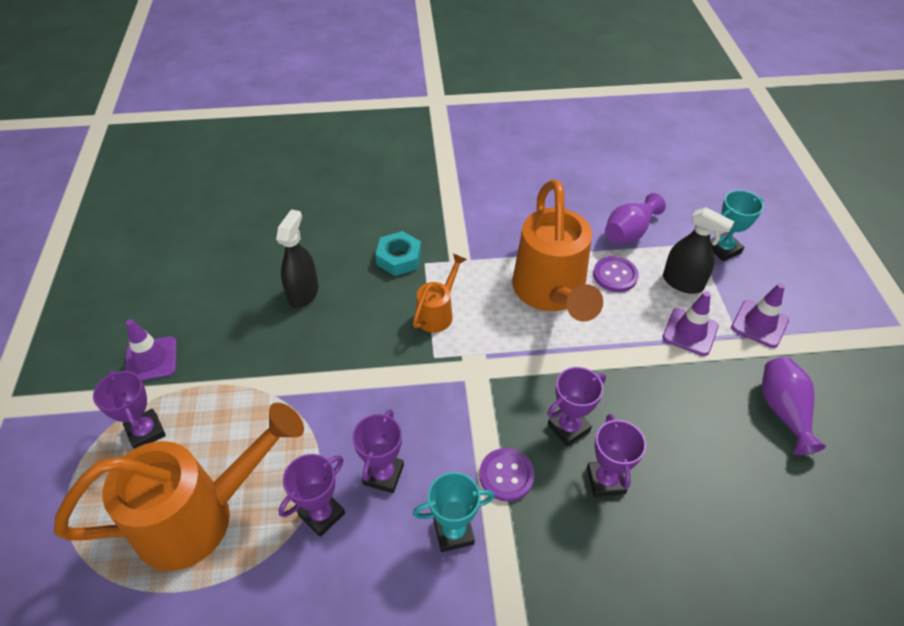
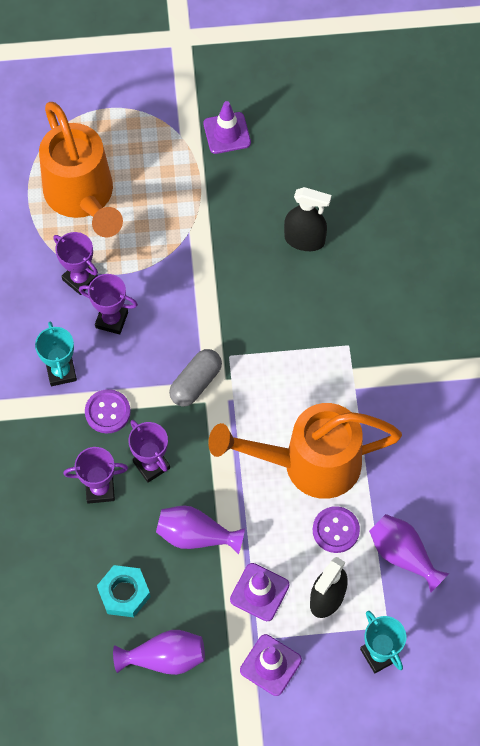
camera: 90 degrees right, 15 degrees up
purple trophy [93,371,166,449] -> none
turquoise nut [375,231,421,276] -> turquoise nut moved to [97,565,151,617]
orange watering can [413,253,467,333] -> none
none -> purple vase [156,505,245,554]
none -> grey capsule [169,349,222,406]

